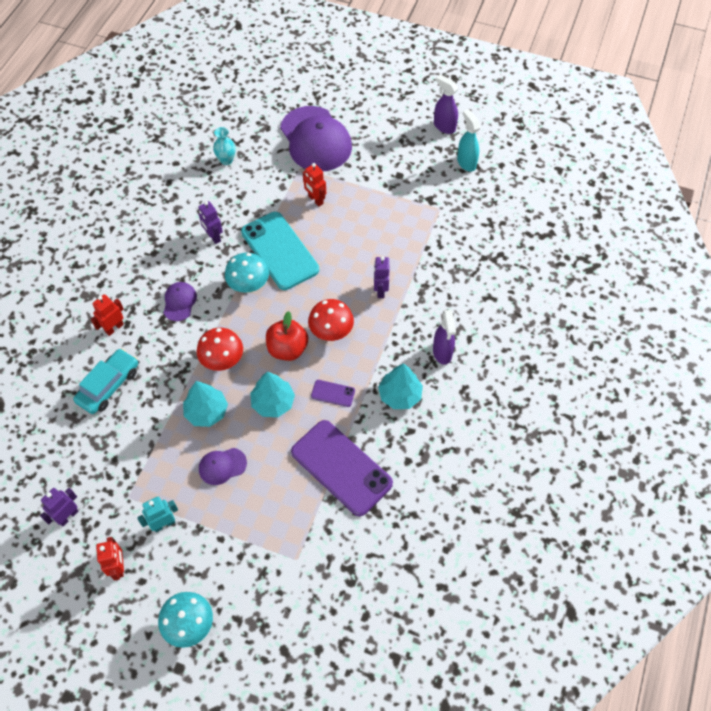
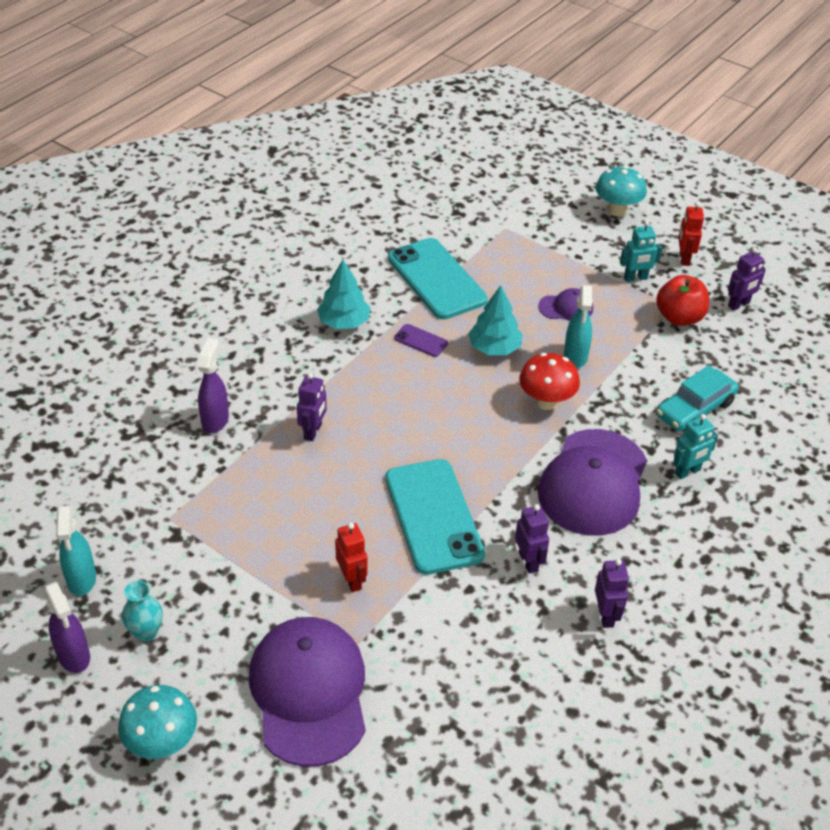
camera: 165 degrees left, 15 degrees down
red robot [91,294,124,336] -> turquoise robot [673,414,718,479]
purple cap [163,282,197,321] -> purple cap [538,429,647,536], size x2.19
turquoise tree [183,381,228,427] -> turquoise spray bottle [564,285,593,368]
turquoise vase [213,127,236,165] -> turquoise vase moved to [122,581,163,642]
turquoise mushroom [225,253,269,293] -> turquoise mushroom moved to [118,685,197,759]
red apple [266,311,308,361] -> red apple moved to [656,275,709,326]
purple phone [291,420,393,516] -> turquoise phone [388,238,487,319]
red mushroom [308,299,354,341] -> none
purple spray bottle [433,310,456,365] -> purple spray bottle moved to [198,338,229,433]
none -> purple robot [595,559,629,628]

